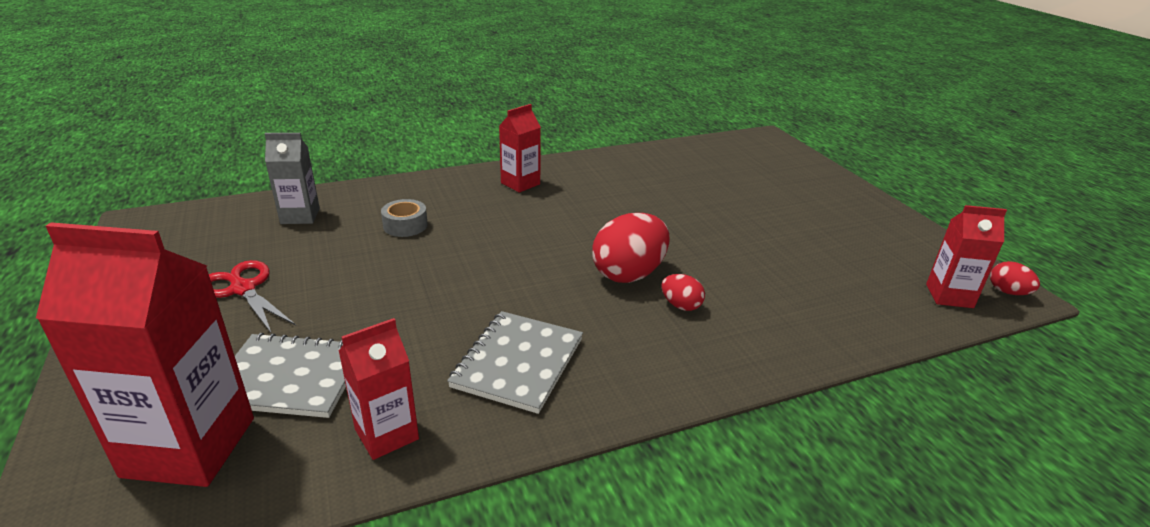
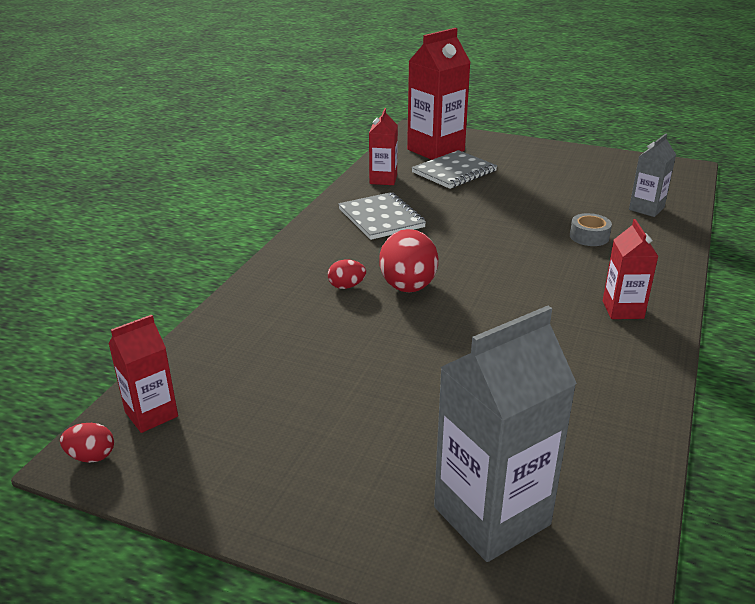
camera: 135 degrees right, 0 degrees up
red scissors [209,260,296,334] -> none
none -> grey carton [434,306,577,562]

